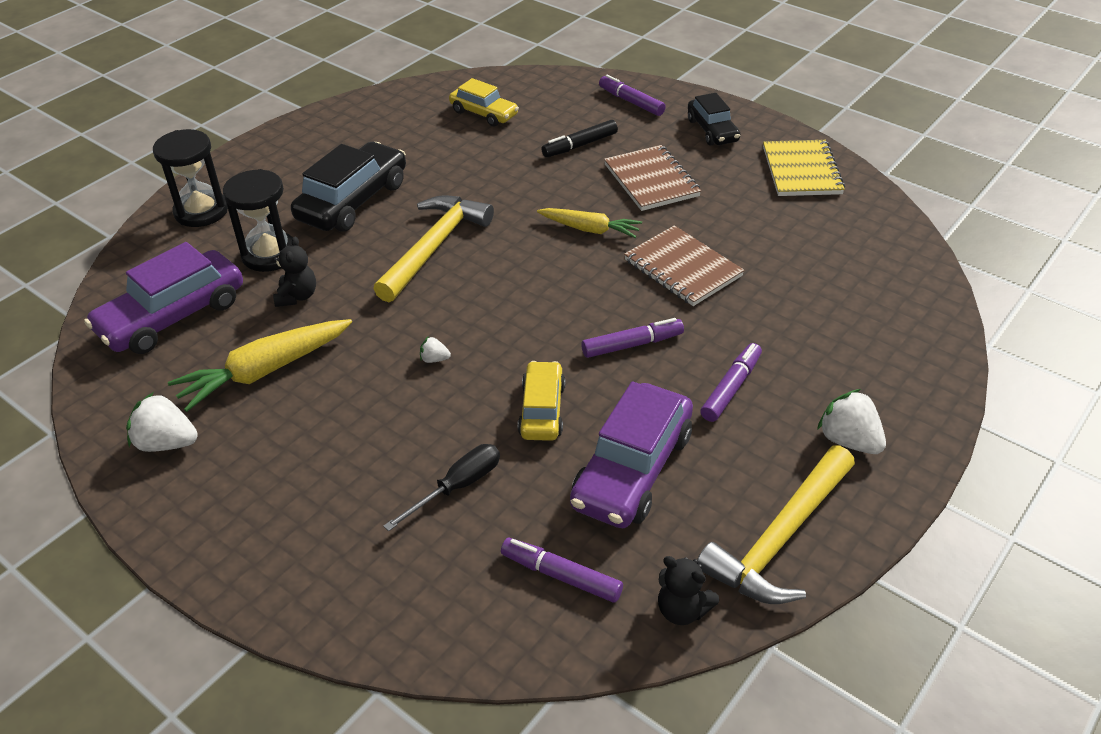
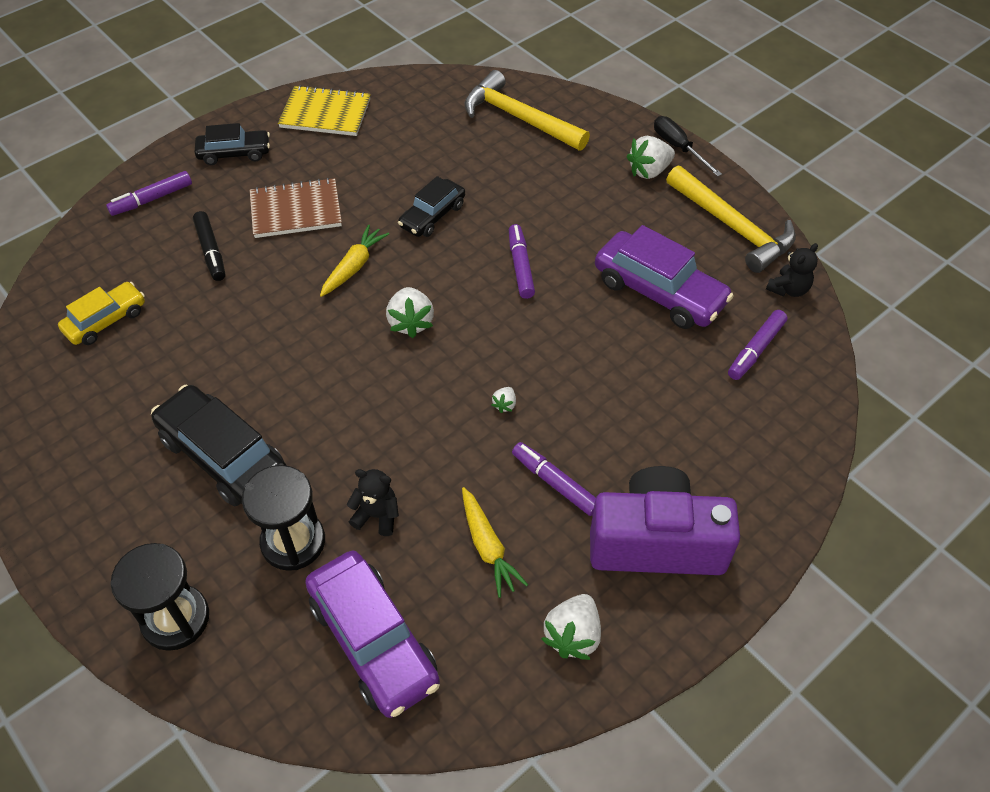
camera: 80 degrees left, 10 degrees up
yellow carrot [168,319,352,412] -> yellow carrot [462,487,528,598], size x0.65
yellow hammer [373,195,494,302] -> yellow hammer moved to [465,70,590,151]
black screwdriver [384,444,500,531] -> black screwdriver moved to [654,116,722,177]
yellow car [518,361,566,441] -> none
brown notebook [624,225,744,306] -> black car [398,176,465,237]
purple marker [700,343,762,422] -> purple marker moved to [512,442,596,516]
none -> white strawberry [386,287,434,338]
none -> purple camera [590,466,740,575]

